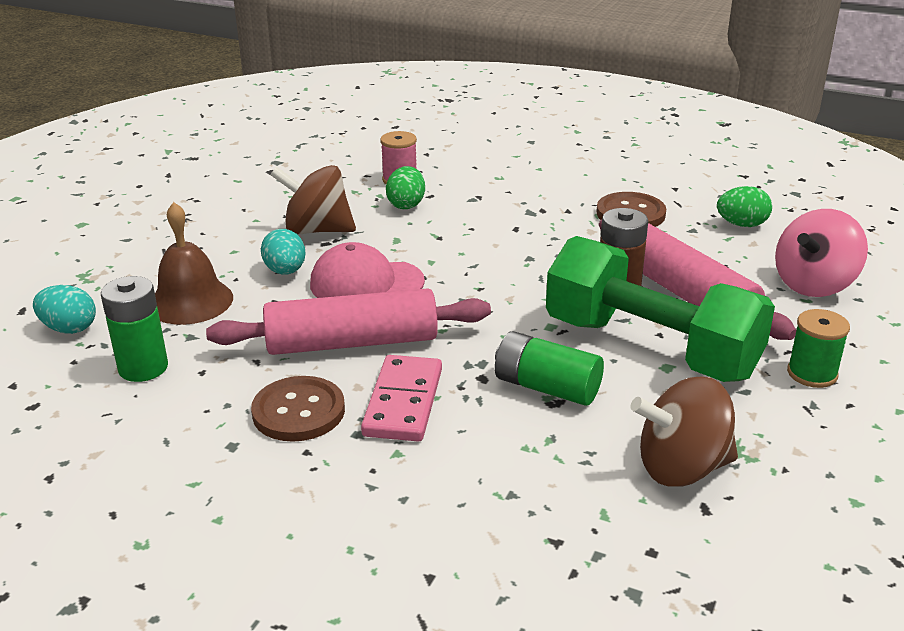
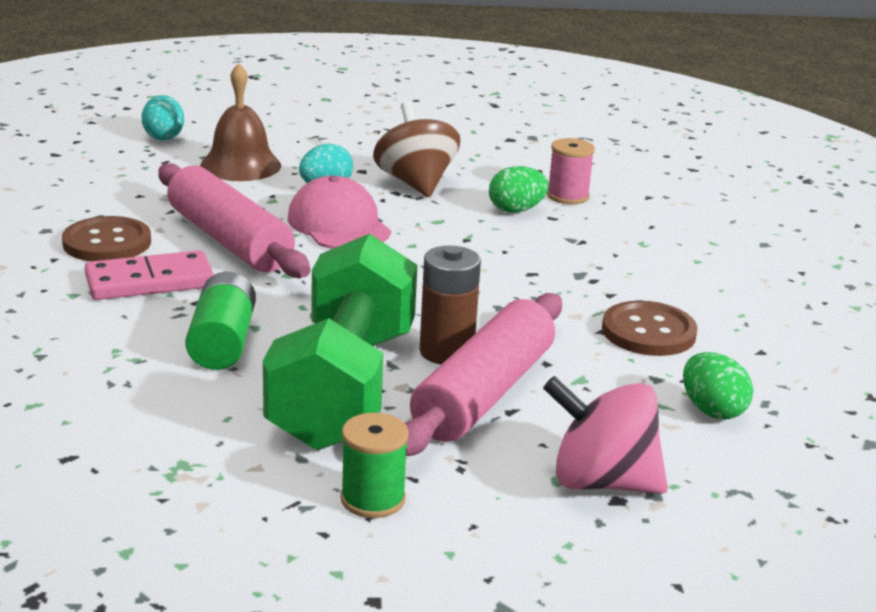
camera: 60 degrees right, 5 degrees down
green battery [101,276,168,382] -> none
brown spinning top [630,376,738,487] -> none

